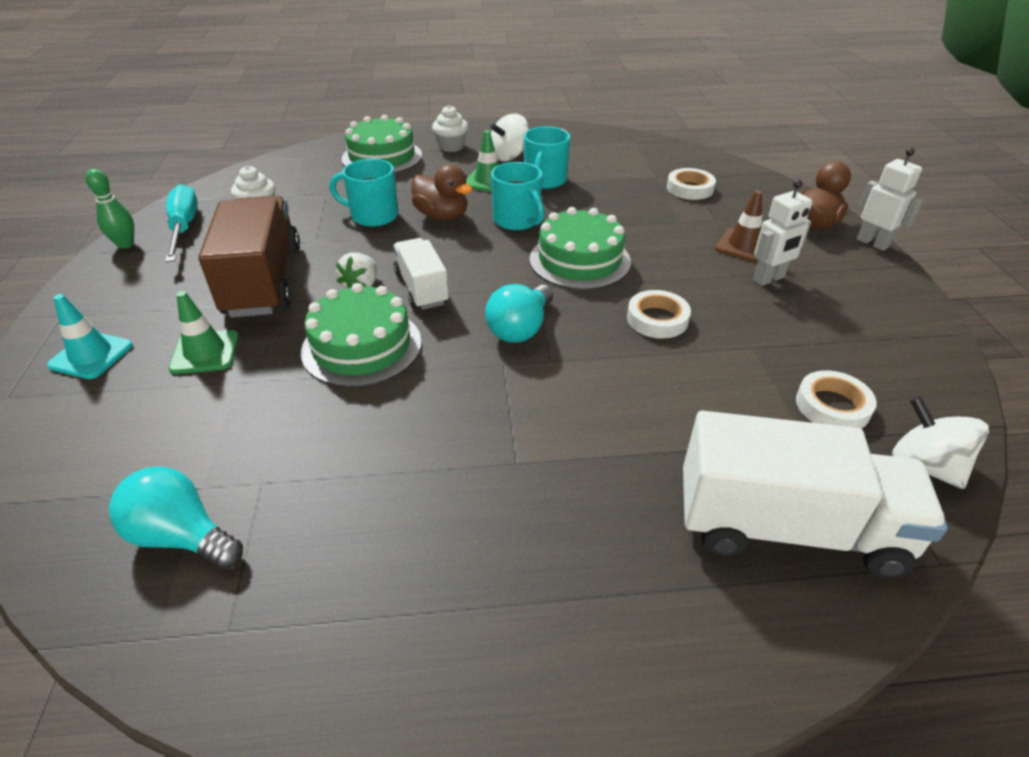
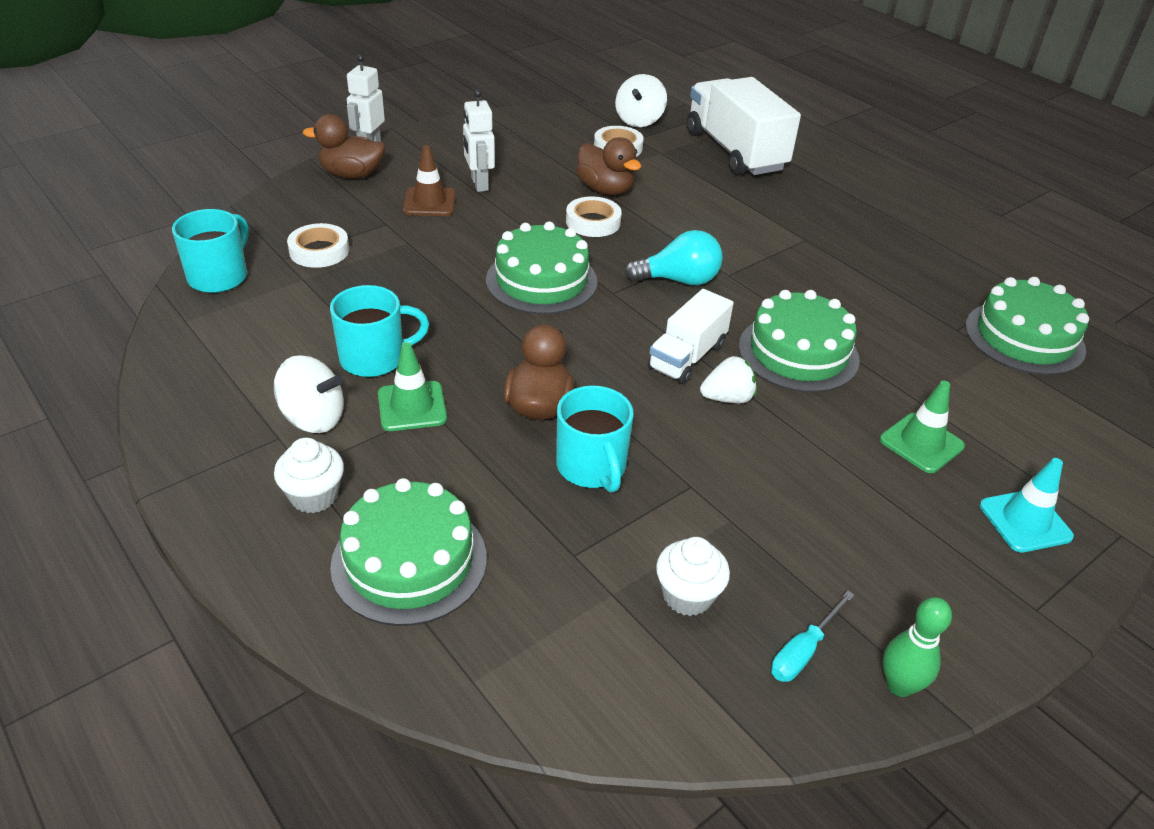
camera: 125 degrees left, 0 degrees up
turquoise light bulb [109,466,243,569] -> green cake [965,277,1089,375]
turquoise screwdriver [165,184,198,262] -> turquoise screwdriver [771,591,854,682], size x0.58
brown truck [198,196,300,318] -> none
turquoise mug [491,162,545,230] -> turquoise mug moved to [172,209,249,293]
white robot [753,179,812,286] -> white robot turned 135 degrees counterclockwise [463,89,495,192]
none -> brown duck [576,137,641,195]

